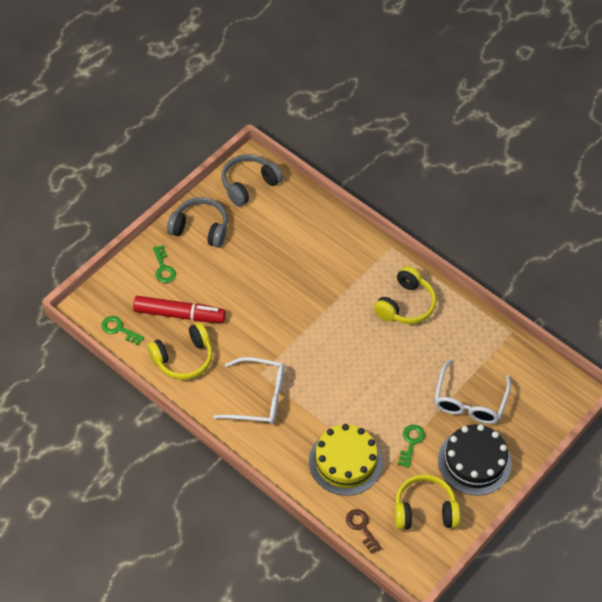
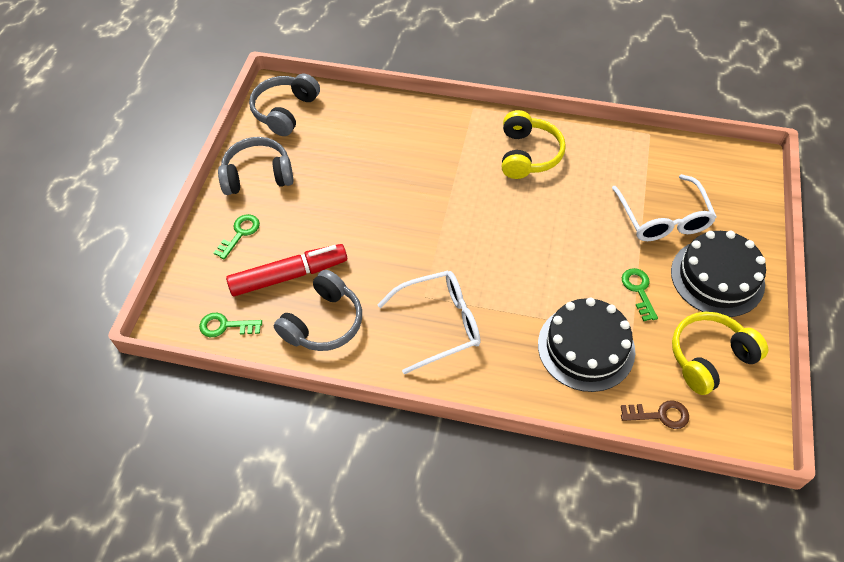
camera: 25 degrees left, 0 degrees up
yellow headphones [147,322,213,380] -> grey headphones [274,270,362,351]
green key [153,245,176,283] -> green key turned 105 degrees counterclockwise [213,214,260,260]
yellow cake [309,424,383,496] -> black cake [538,298,635,392]
brown key [346,509,382,554] -> brown key turned 150 degrees clockwise [621,400,689,429]

